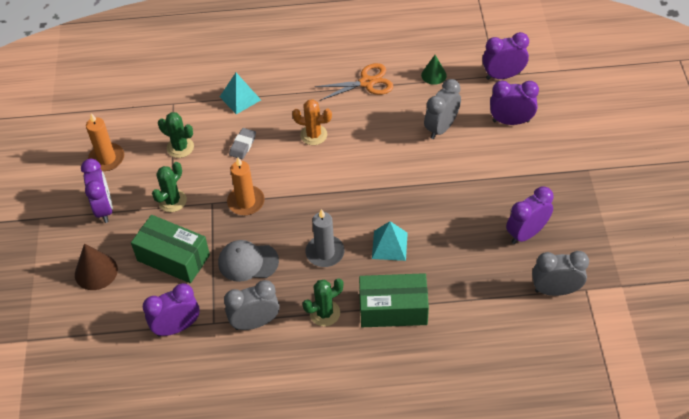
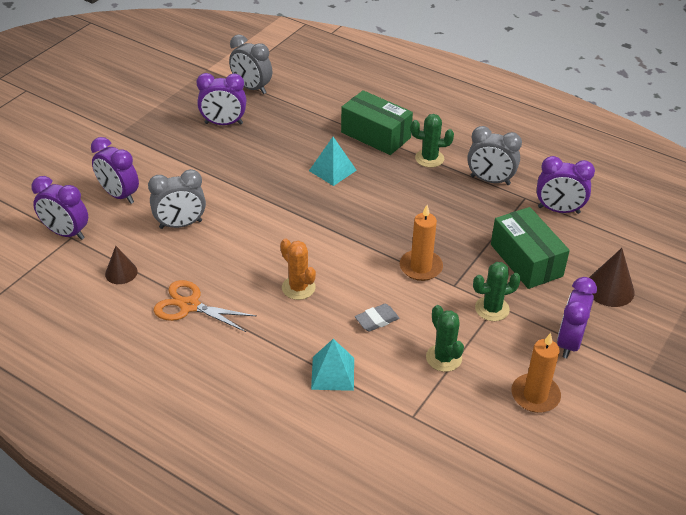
camera: 145 degrees left, 10 degrees down
grey cap [218,240,279,282] -> none
grey candle [306,209,344,267] -> none
green cone [421,55,447,85] -> brown cone [105,246,138,284]

